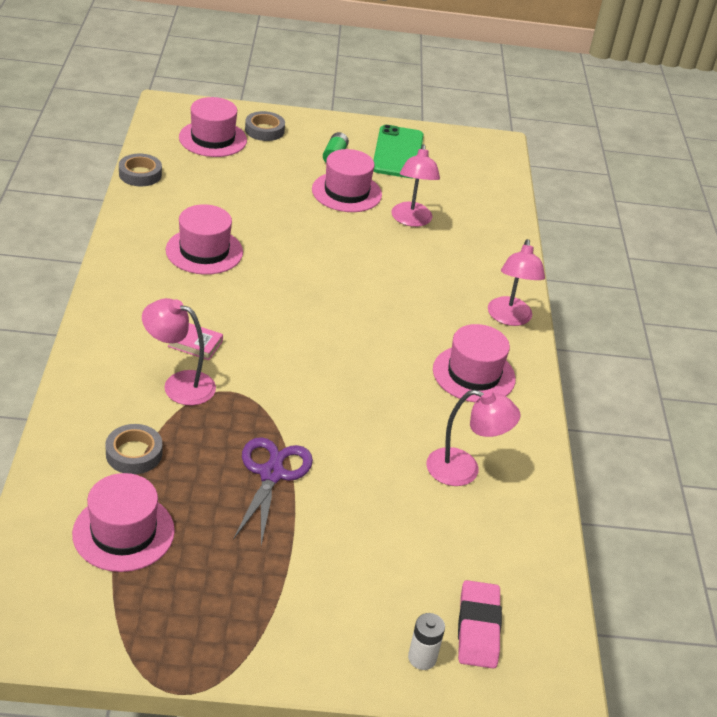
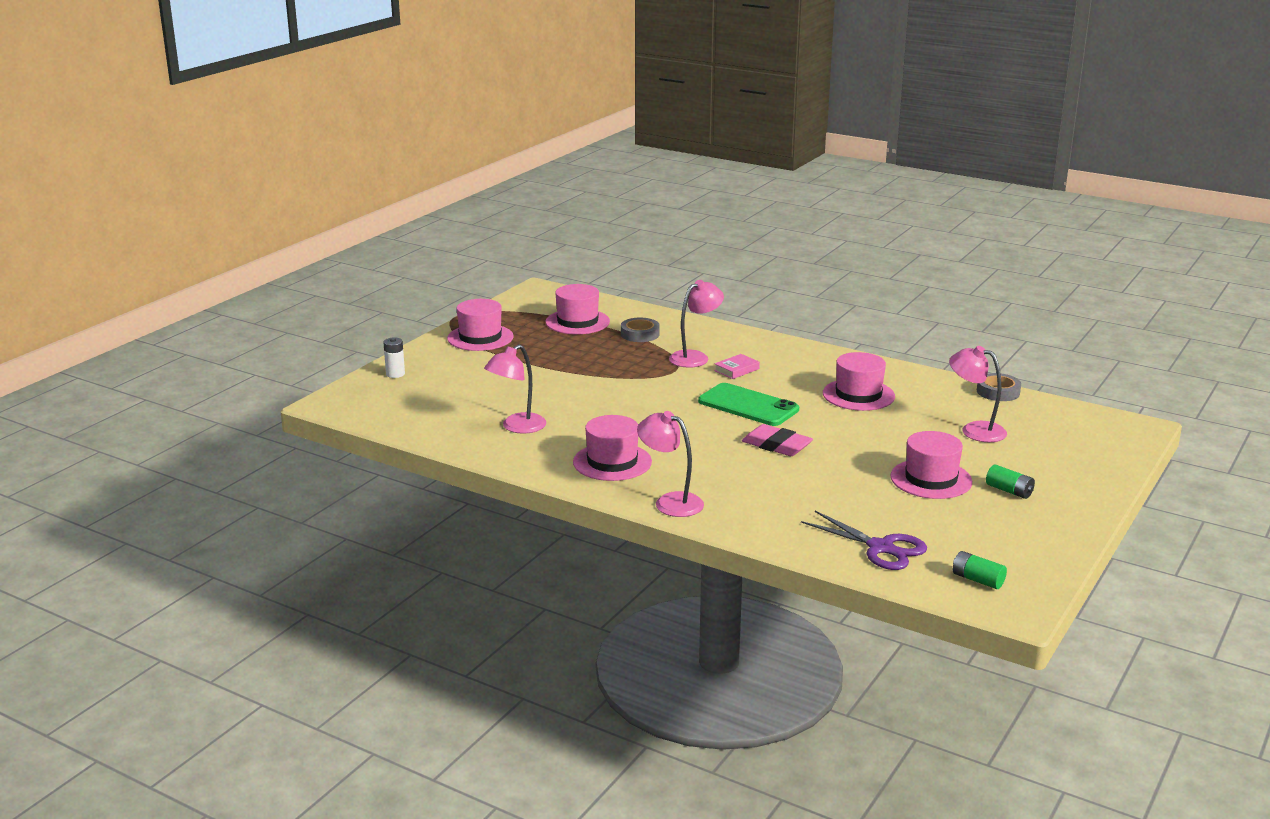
camera: 125 degrees right, 15 degrees down
pink hat [179,97,247,157] -> pink hat moved to [447,299,514,351]
purple scissors [233,437,313,545] -> purple scissors moved to [801,511,927,570]
grey tape [245,111,285,141] -> none
green phone [373,125,424,178] -> green phone moved to [698,383,799,426]
pink lamp [391,144,440,227] -> pink lamp moved to [949,346,1007,442]
pink eraser [458,580,502,669] -> pink eraser moved to [742,424,813,456]
none -> green battery [953,551,1007,589]

